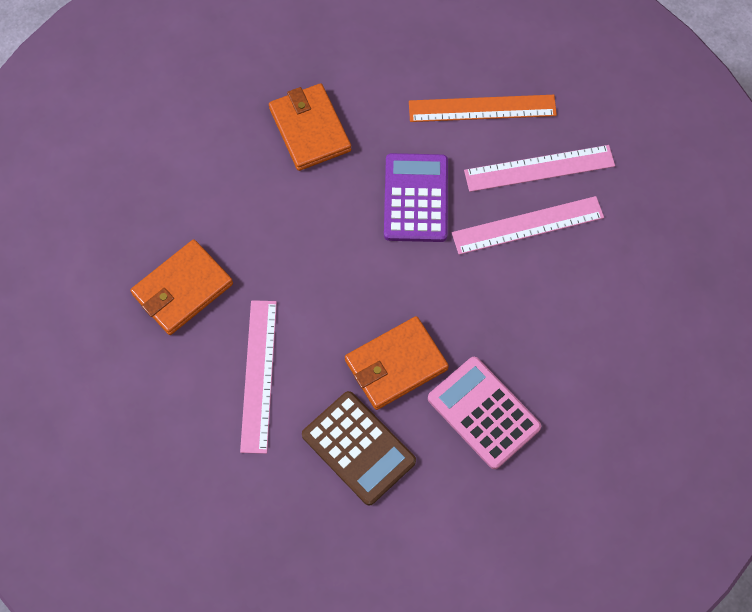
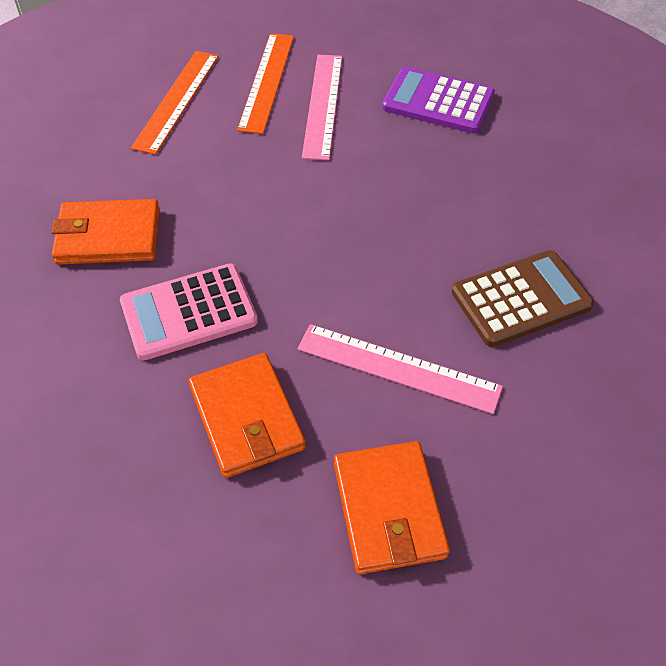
camera: 70 degrees left, 15 degrees down
orange wallet [345,316,449,410] -> orange wallet moved to [334,441,450,574]
purple calculator [384,153,448,242] -> purple calculator moved to [382,67,495,134]
pink calculator [428,357,541,469] -> pink calculator moved to [120,263,258,360]
pink ruler [464,145,615,192] -> orange ruler [237,33,294,134]

